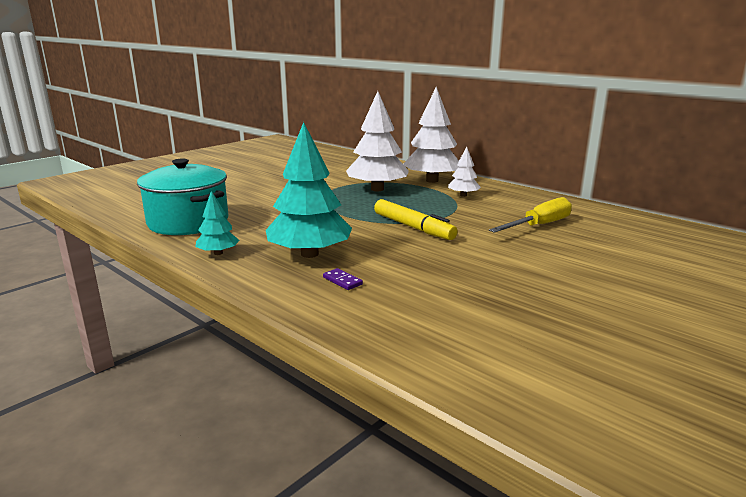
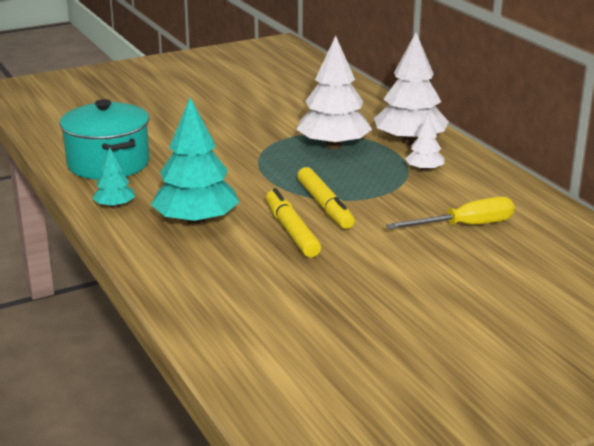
camera: 20 degrees right, 5 degrees up
purple domino [323,268,363,290] -> none
none -> yellow marker [266,188,321,257]

